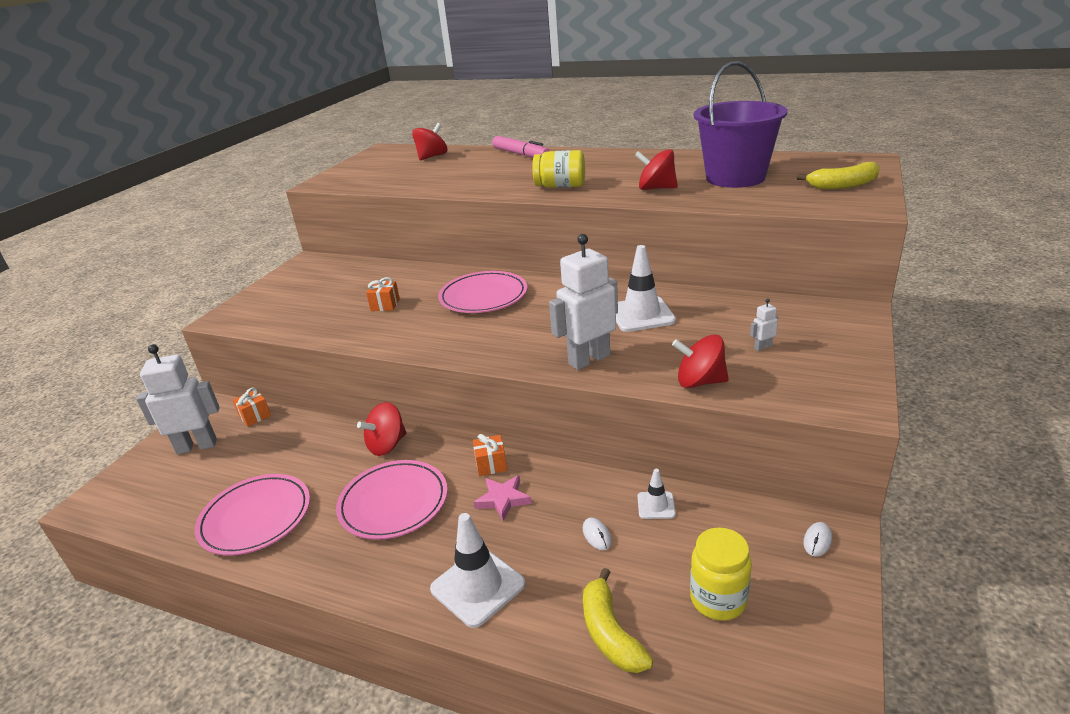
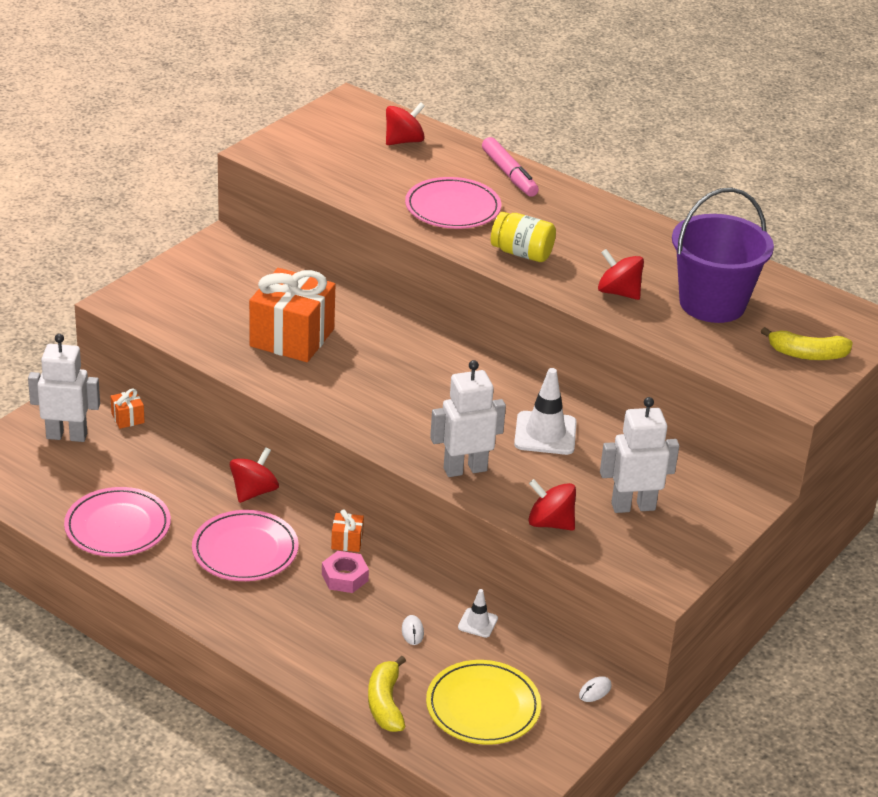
camera: 10 degrees right, 5 degrees up
red spinning top [357,402,407,456] -> red spinning top turned 150 degrees clockwise [230,447,279,503]
orange gift [366,277,400,311] -> orange gift [249,268,335,362], size x2.42
white traffic cone [430,513,525,628] -> none
pink plate [438,271,527,313] -> pink plate moved to [405,177,501,229]
pink star [474,475,532,521] -> pink nut [322,551,369,593]
yellow jar [690,527,752,621] -> yellow plate [426,660,541,745]
white robot [750,299,778,351] -> white robot [600,397,679,513], size x2.48

